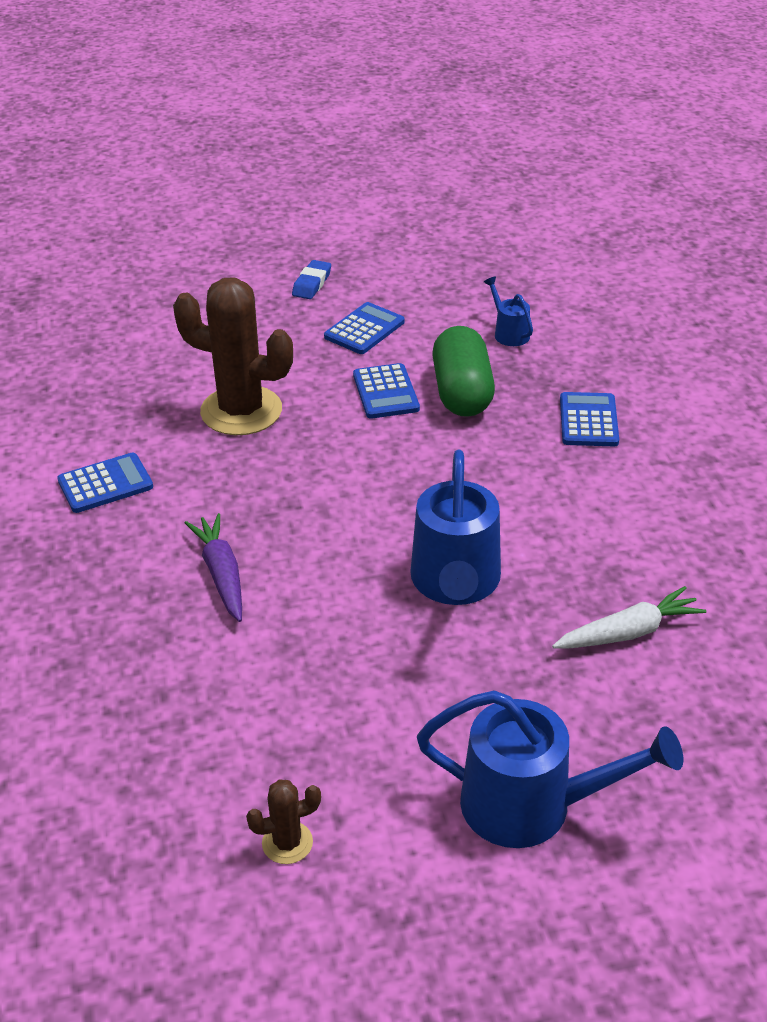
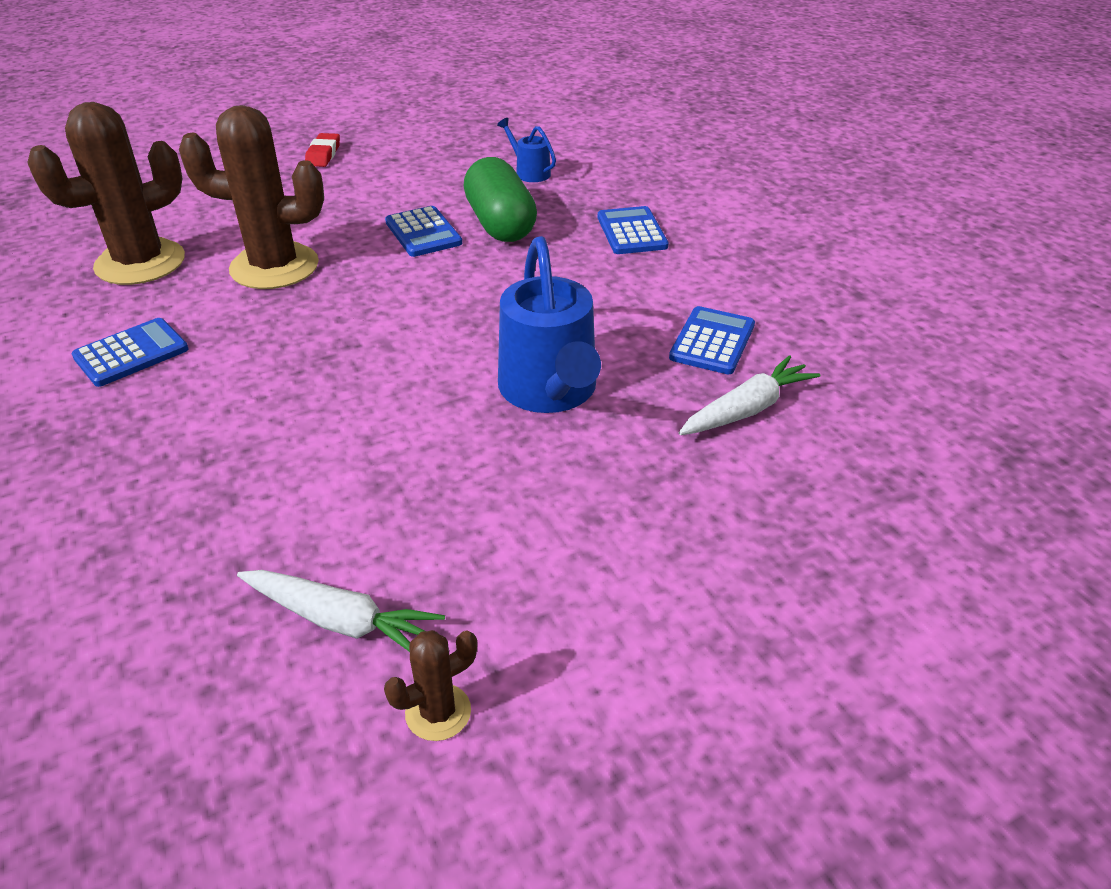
camera: 15 degrees left, 0 degrees up
purple carrot [185,513,242,622] -> none
blue eraser [292,260,331,299] -> red eraser [305,133,340,167]
blue calculator [324,302,405,354] -> blue calculator moved to [669,306,755,374]
blue watering can [417,690,683,848] -> none
none -> brown cactus [27,102,185,285]
none -> white carrot [237,570,445,652]

